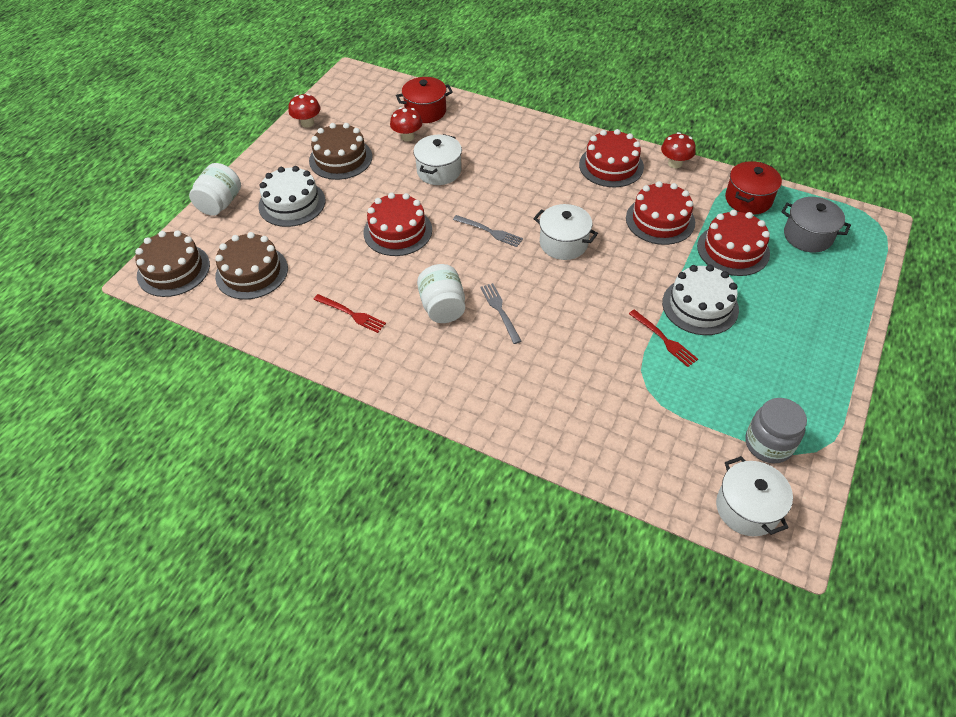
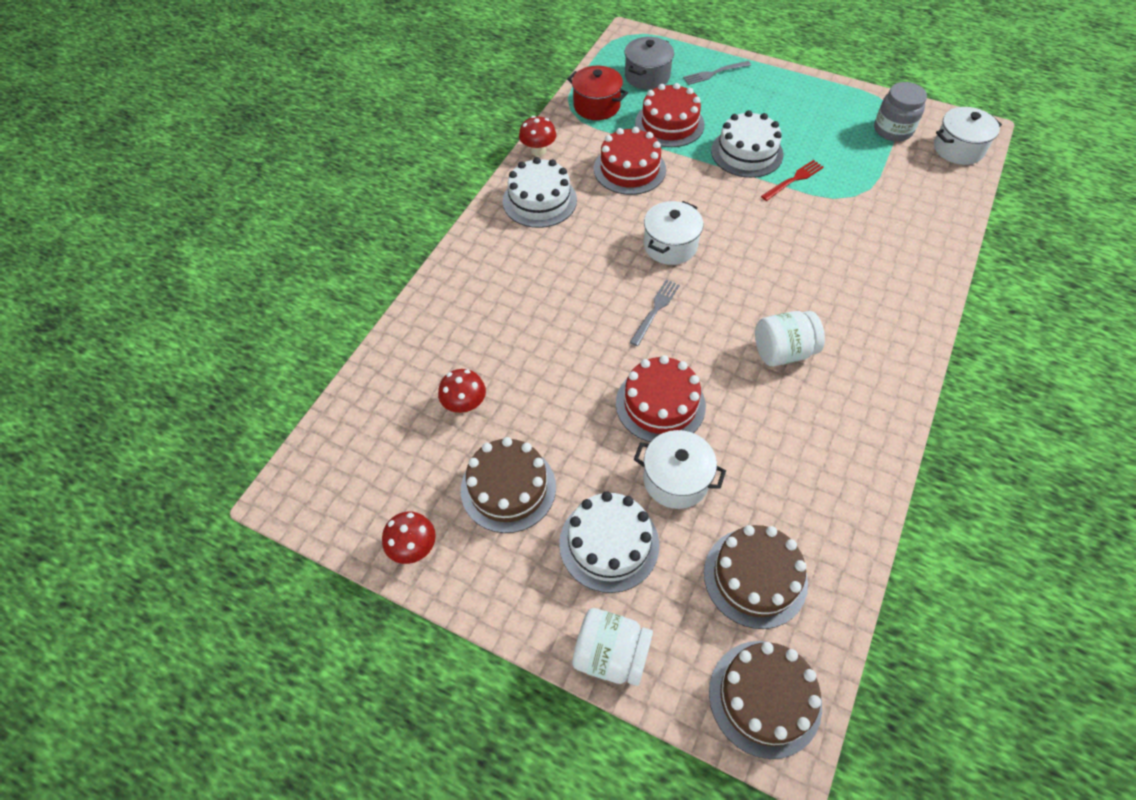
camera: 90 degrees left, 5 degrees up
red fork [313,294,386,333] -> none
red pot [396,77,453,123] -> none
white pot [413,134,462,185] -> white pot moved to [634,430,726,509]
grey fork [480,283,521,344] -> grey fork moved to [683,61,751,85]
red cake [579,129,644,187] -> white cake [503,157,577,228]

